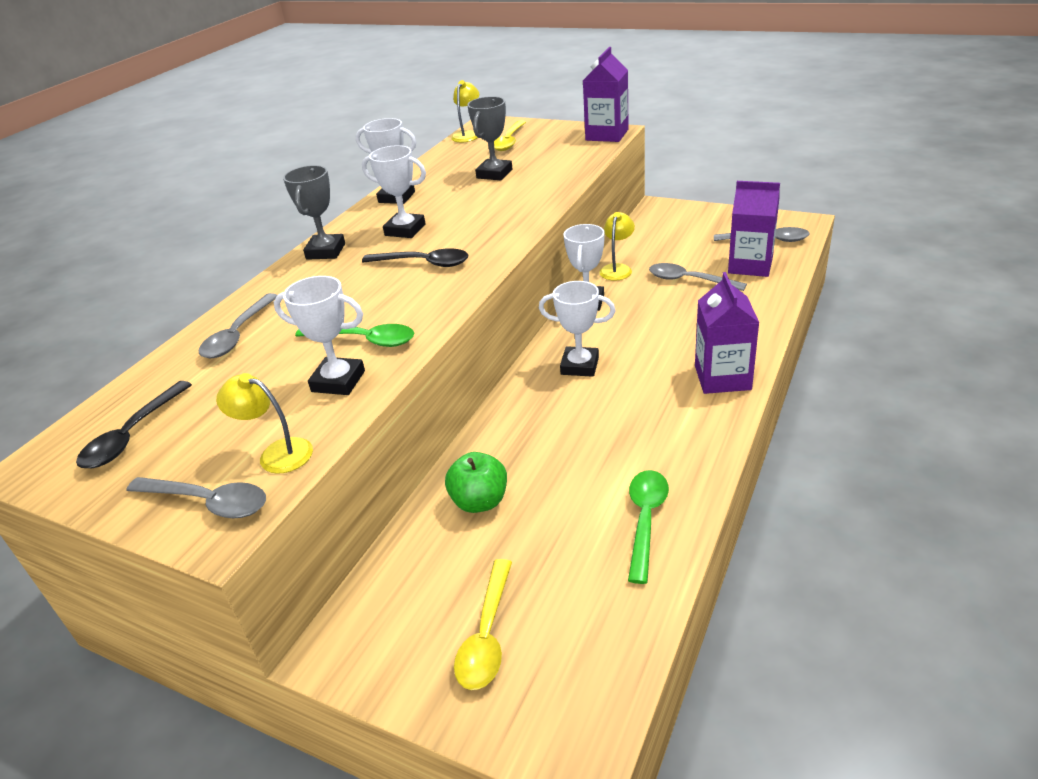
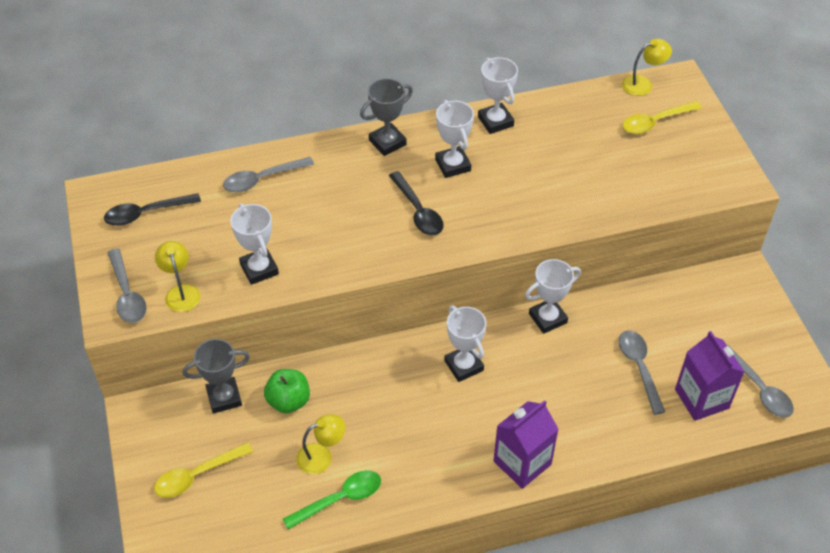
camera: 45 degrees right, 15 degrees up
green spoon [295,324,414,347] -> none
grey trophy [467,96,512,180] -> grey trophy moved to [183,339,250,414]
purple carton [583,47,629,142] -> none
yellow lamp [599,212,635,281] -> yellow lamp moved to [296,414,345,474]

